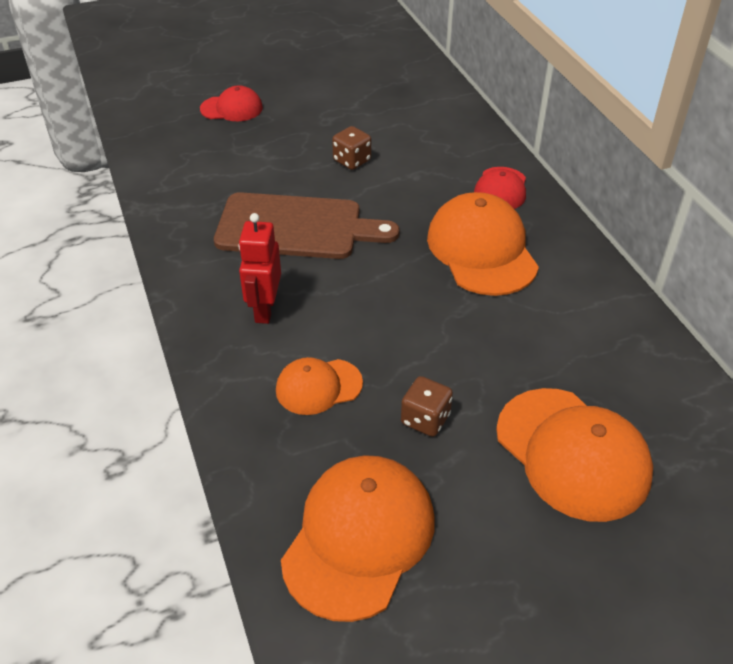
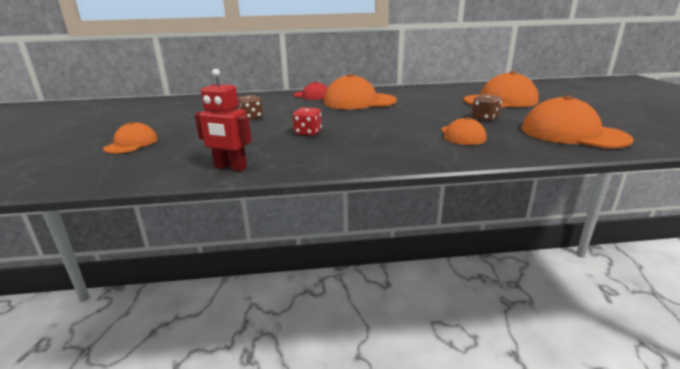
camera: 75 degrees left, 20 degrees down
red cap [200,85,263,121] -> orange cap [103,122,158,154]
brown cutting board [214,192,400,259] -> red dice [293,107,322,136]
red robot [238,213,281,324] -> red robot moved to [194,69,252,171]

